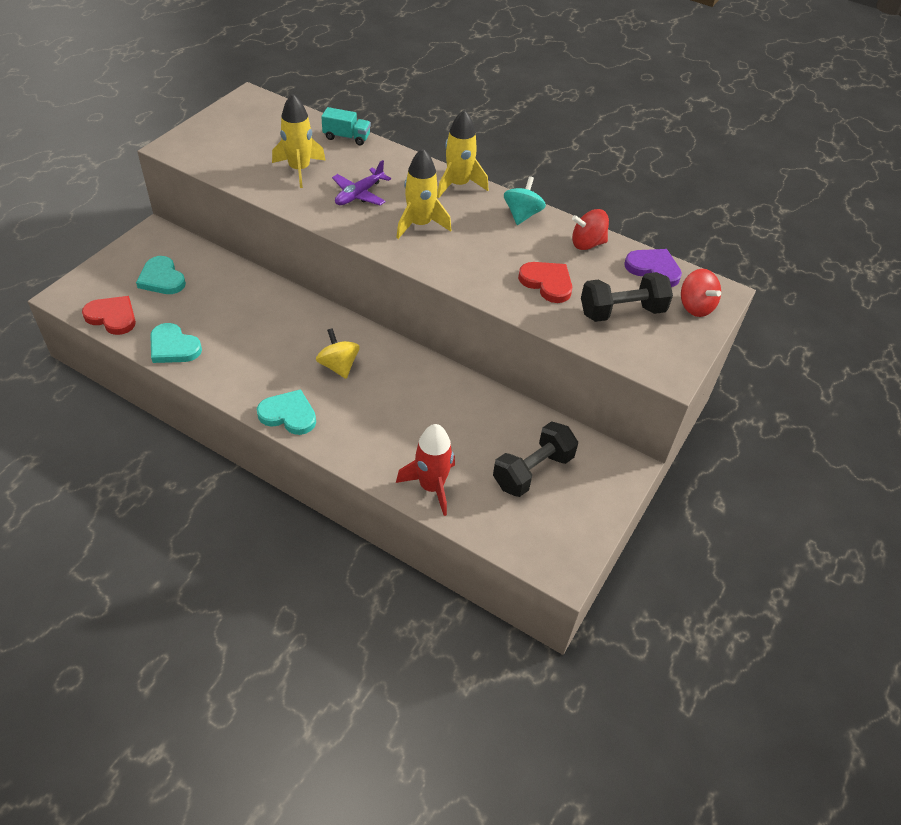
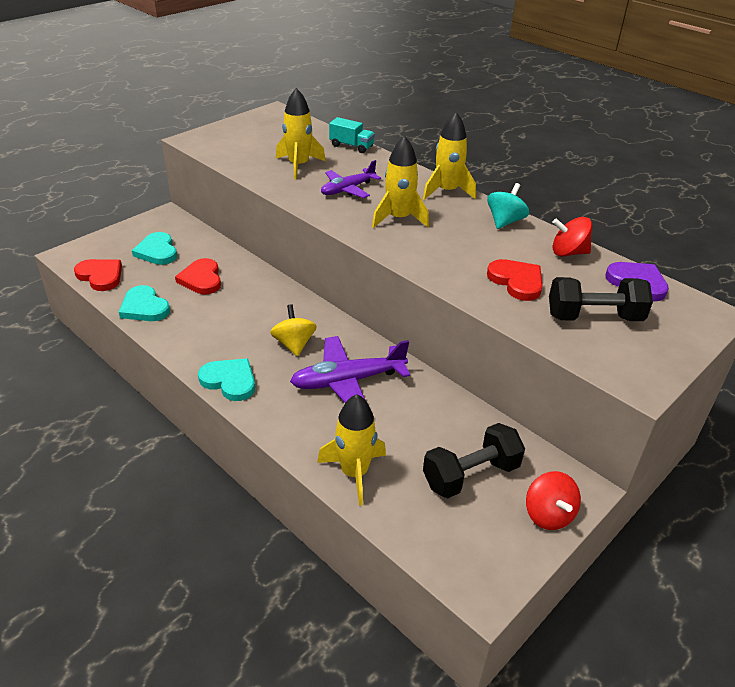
camera: 15 degrees right, 10 degrees down
red rocket [396,424,455,516] -> yellow rocket [317,394,386,506]
red spinning top [681,269,721,317] -> red spinning top moved to [526,471,581,530]
none -> red heart [175,258,221,294]
none -> purple plane [290,336,410,403]

